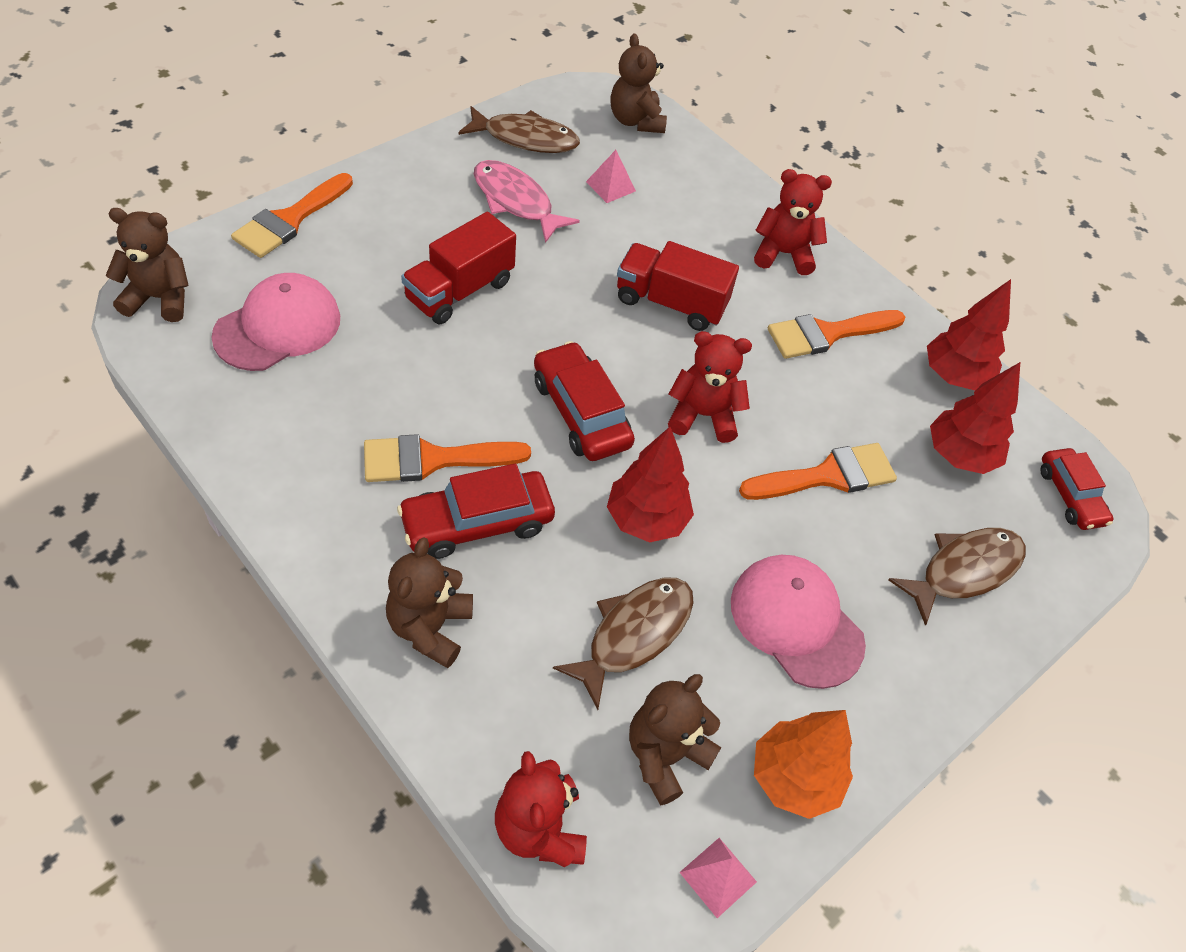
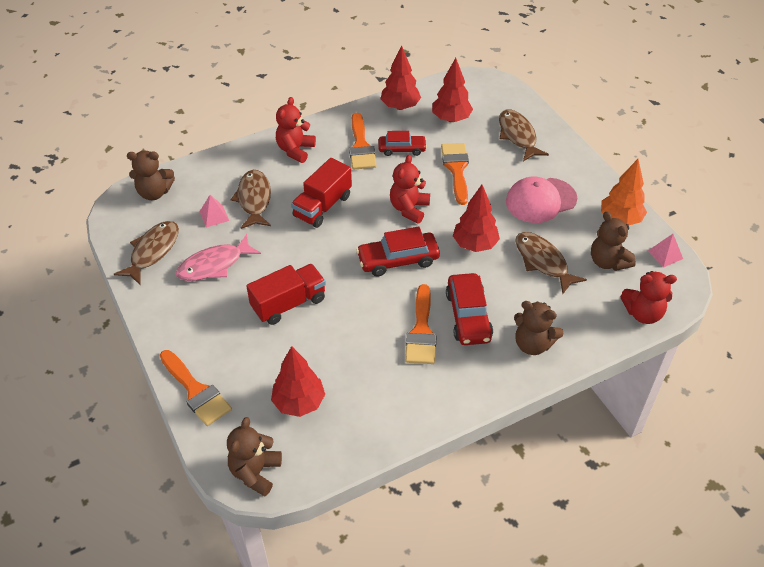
camera: 70 degrees left, 5 degrees down
pink cap [211,273,340,371] -> red tree [271,346,325,417]
red truck [401,212,516,324] -> red truck turned 90 degrees counterclockwise [247,264,326,325]
red car [1040,448,1114,530] -> red car moved to [378,131,427,156]
none -> brown fish [230,170,271,229]

